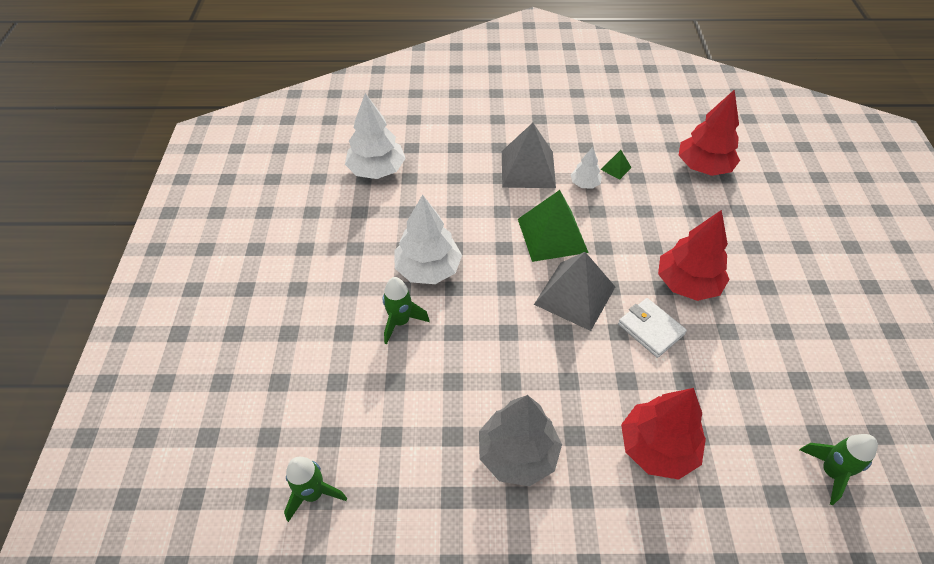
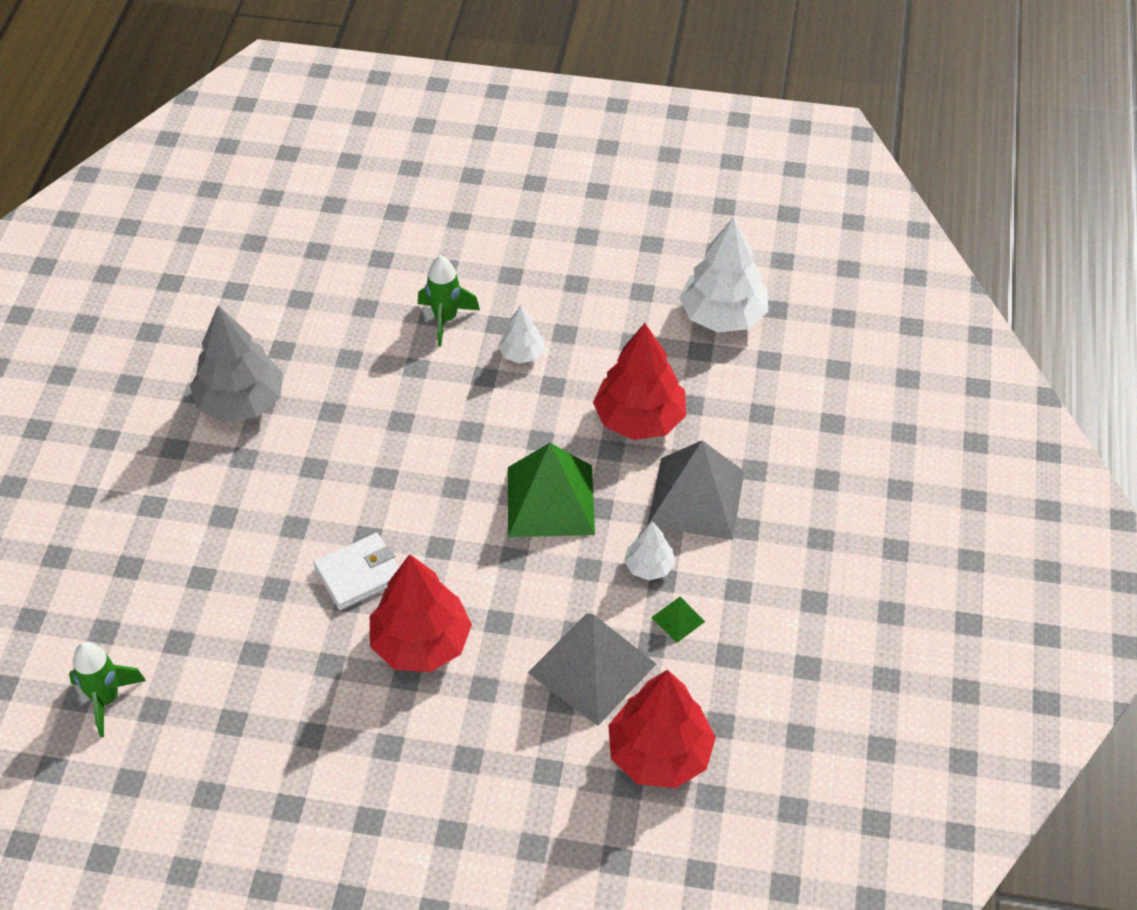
camera: 100 degrees right, 0 degrees up
green rocket [284,457,347,522] -> none
white tree [394,195,462,284] -> white tree [498,305,545,363], size x0.52
grey pyramid [534,252,615,331] -> grey pyramid moved to [528,613,656,726]
red tree [621,388,706,480] -> red tree moved to [593,323,686,440]

